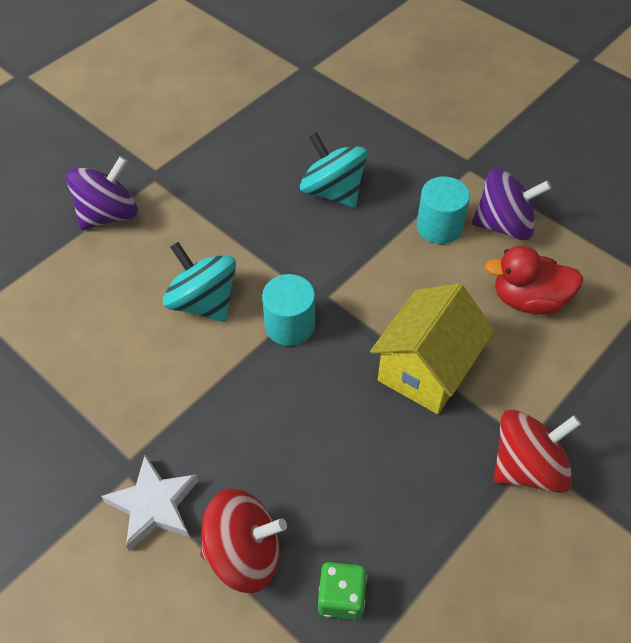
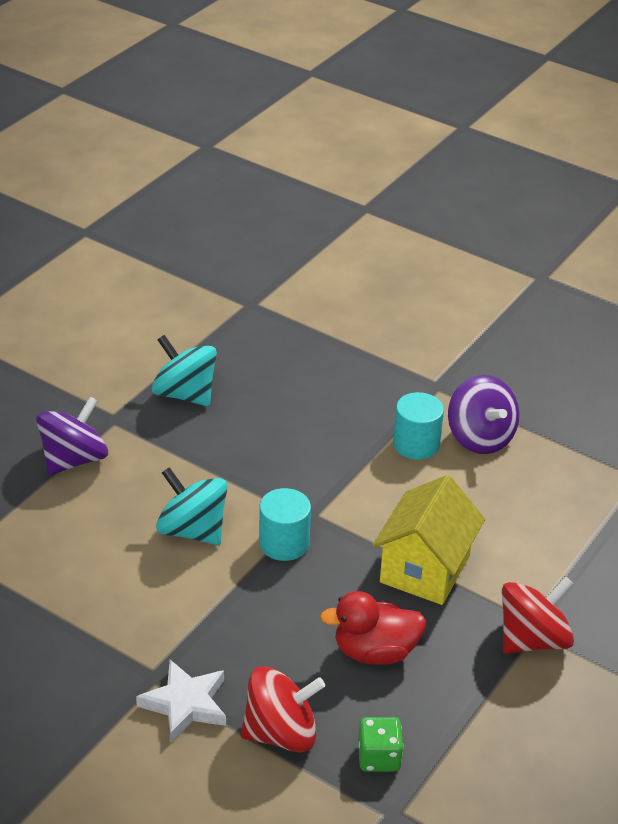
camera: 10 degrees left, 15 degrees down
turquoise spinning top [300,132,367,208] -> turquoise spinning top moved to [152,335,217,406]
purple spinning top [472,168,551,240] -> purple spinning top turned 75 degrees clockwise [448,375,519,454]
red duck [485,245,583,315] -> red duck moved to [320,591,426,665]

